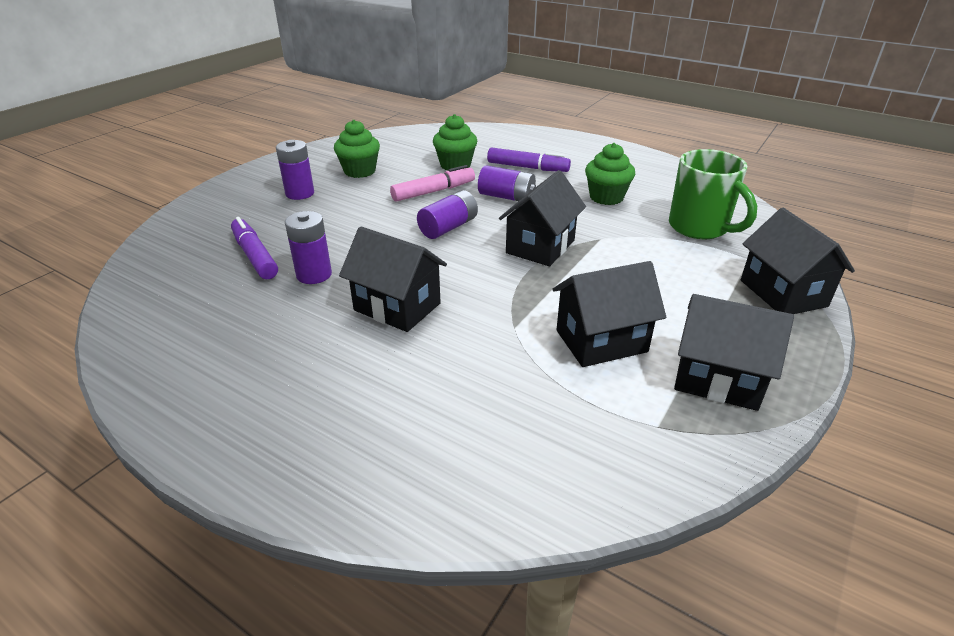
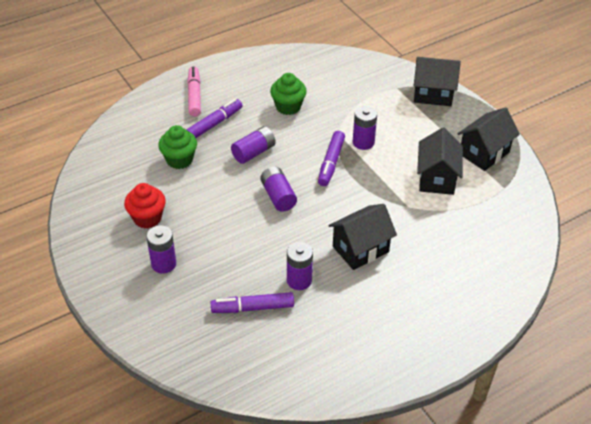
camera: 65 degrees left, 10 degrees up
green cupcake [334,120,380,178] -> red cupcake [124,183,166,229]
pink marker [390,165,475,202] -> pink marker moved to [187,66,201,117]
black house [499,170,586,266] -> purple marker [318,131,345,186]
green mug [669,149,757,239] -> none
none -> purple battery [353,106,377,150]

